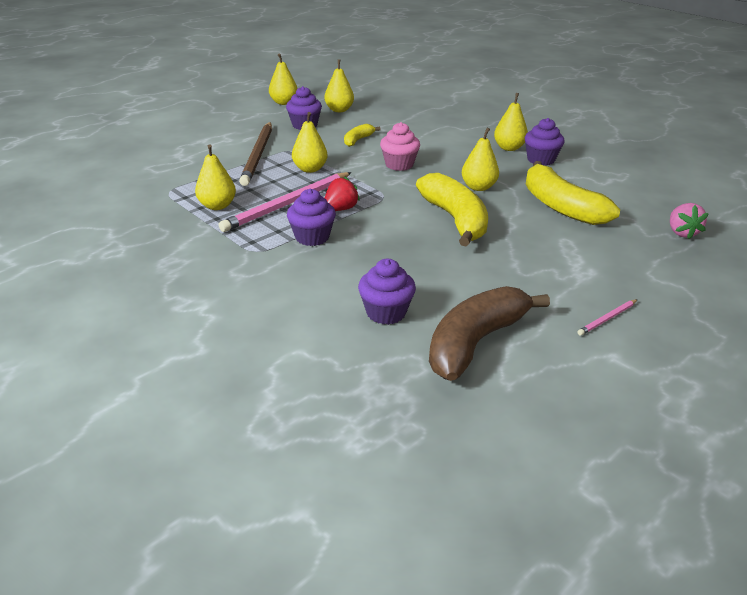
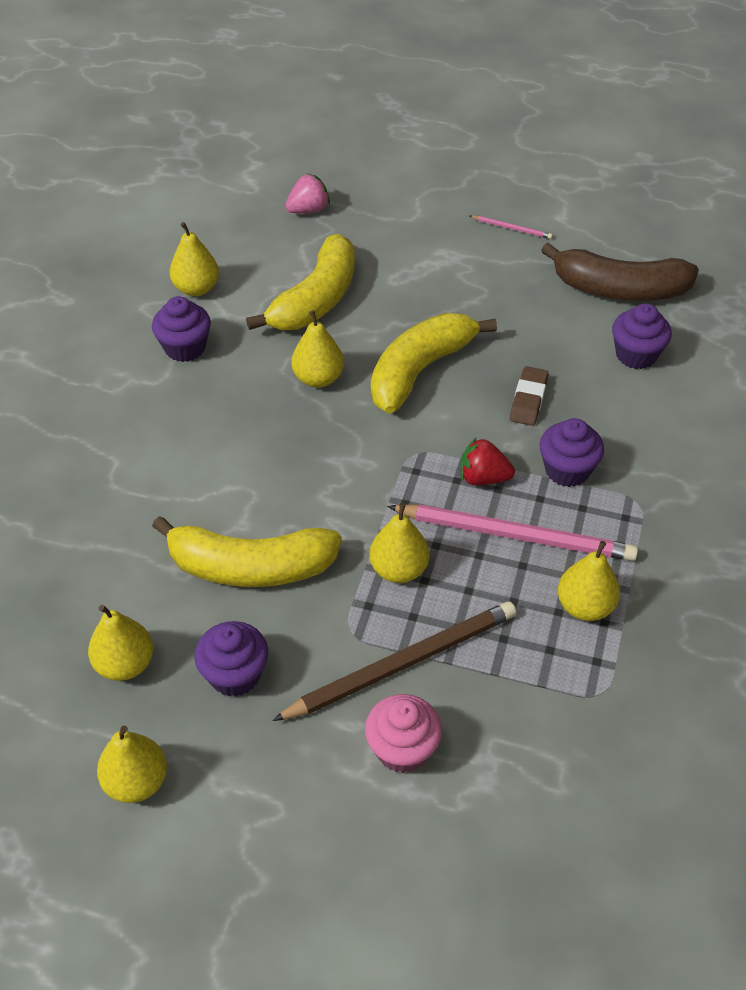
camera: 120 degrees left, 15 degrees up
yellow banana [344,124,381,147] -> yellow banana [152,516,342,587], size x2.04
pink cupcake [380,122,420,171] -> pink cupcake moved to [365,694,442,773]
yellow pear [494,93,528,151] -> yellow pear moved to [170,222,219,296]
none -> brown eraser [510,366,548,426]

